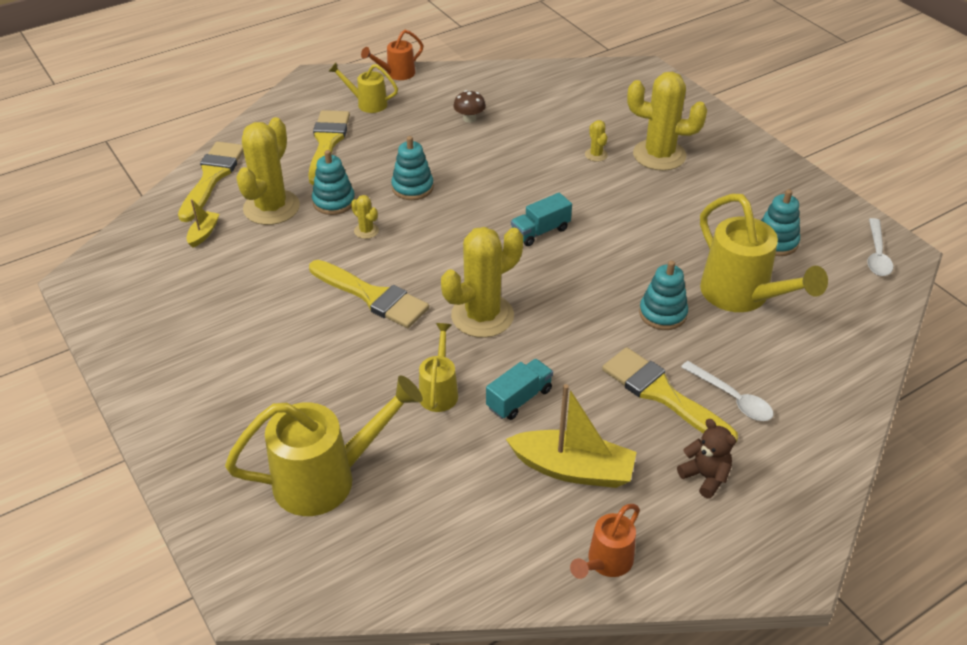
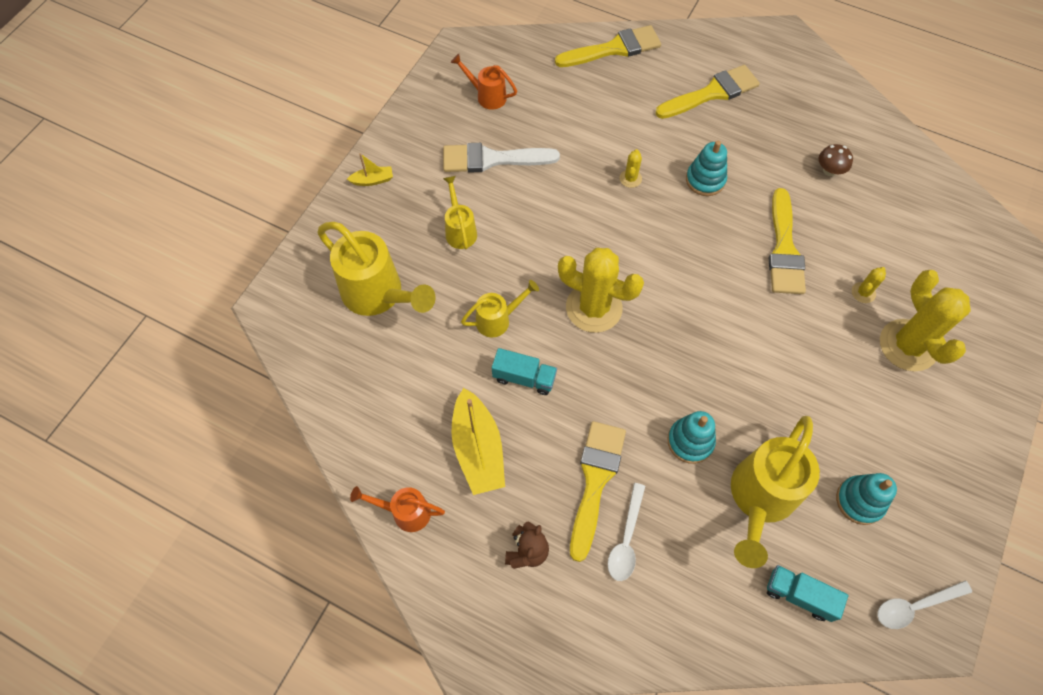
camera: 60 degrees right, 20 degrees up
yellow boat [187,199,219,248] -> yellow boat moved to [347,153,393,186]
yellow cactus [236,117,300,225] -> none
yellow brush [309,260,429,328] -> yellow brush moved to [769,188,806,294]
turquoise stacking toy [312,150,355,215] -> none
yellow watering can [328,63,398,113] -> yellow watering can moved to [443,176,477,249]
orange watering can [361,30,424,80] -> orange watering can moved to [451,54,517,110]
turquoise truck [511,193,572,246] -> turquoise truck moved to [767,565,848,622]
none -> white brush [443,143,560,173]

